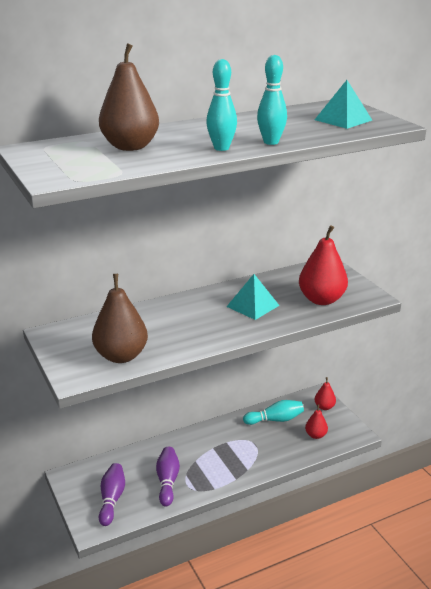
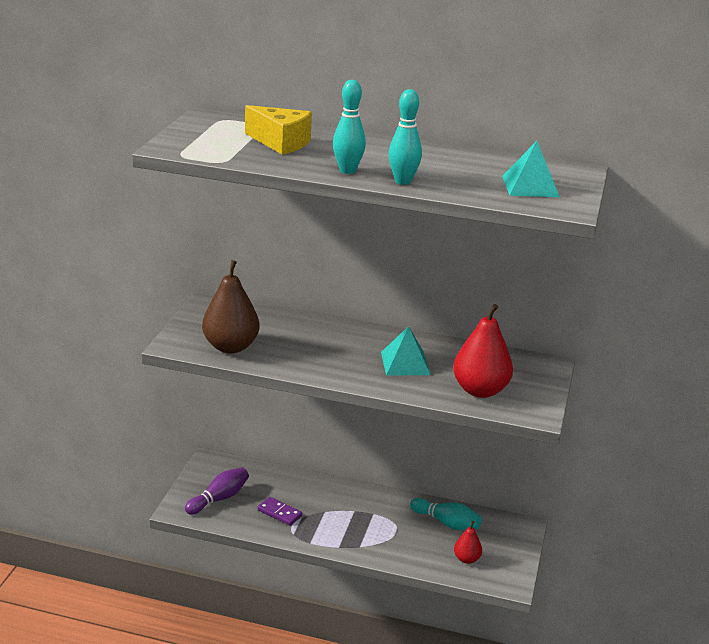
camera: 40 degrees right, 0 degrees up
brown pear [99,43,159,151] -> yellow cheese [245,105,312,155]
purple bowling pin [156,447,180,506] -> purple domino [257,497,302,526]
red pear [315,377,336,410] -> none

